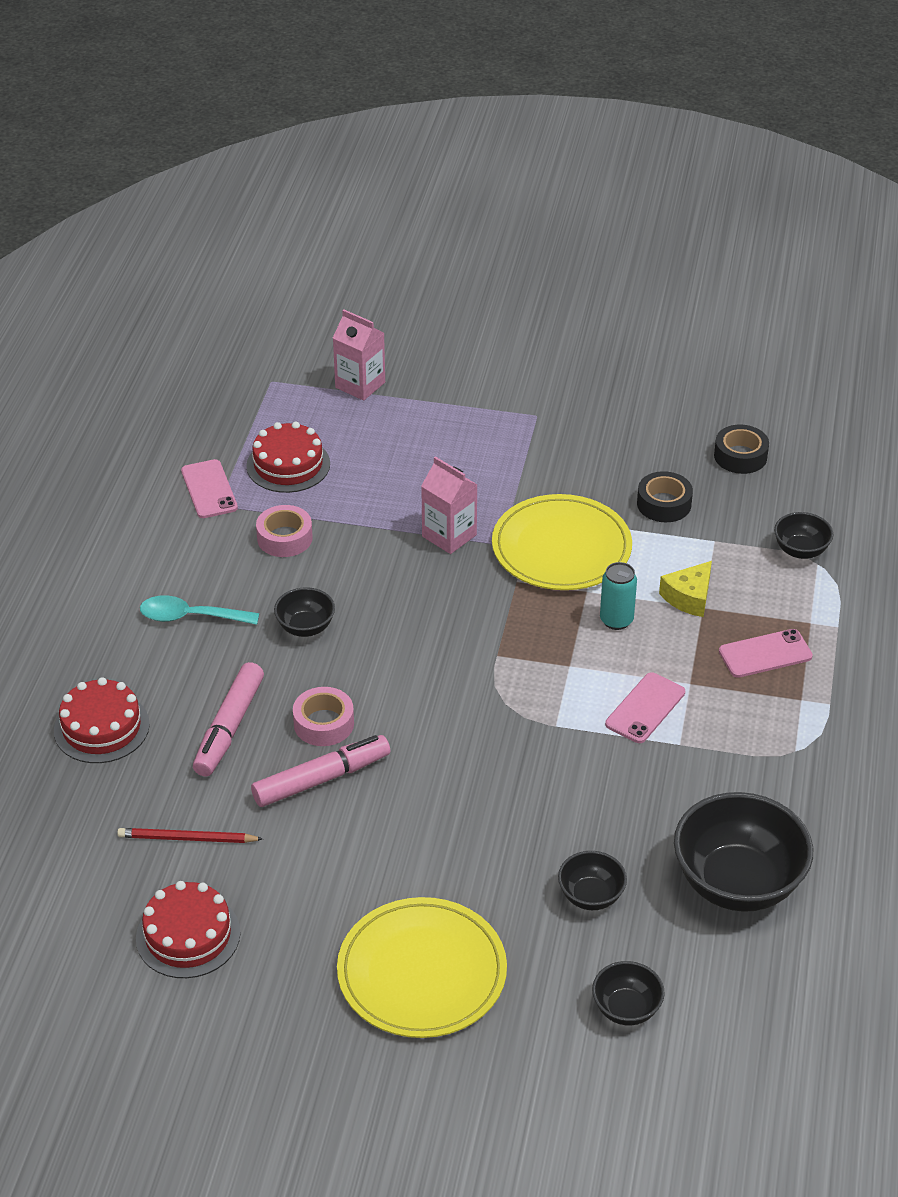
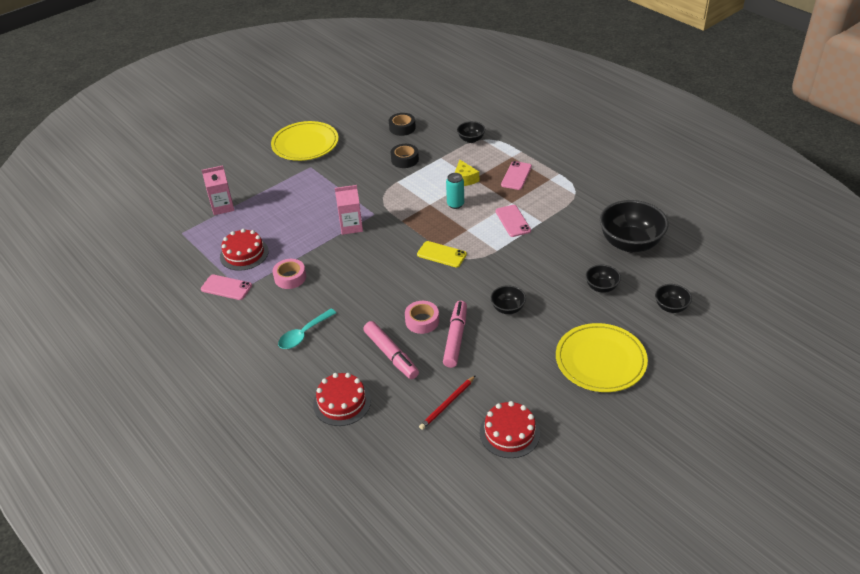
camera: 50 degrees left, 0 degrees up
black bowl [274,587,335,637] -> black bowl moved to [490,285,526,314]
yellow plate [492,494,632,590] -> yellow plate moved to [271,121,339,161]
none -> yellow phone [417,241,467,268]

